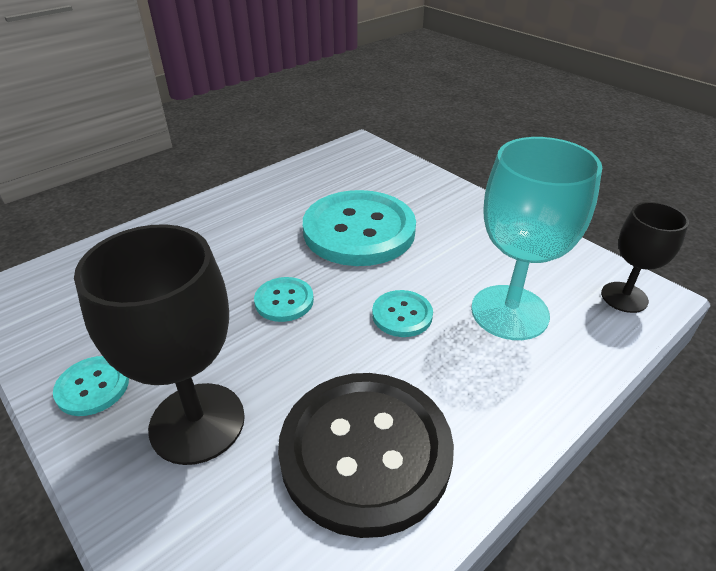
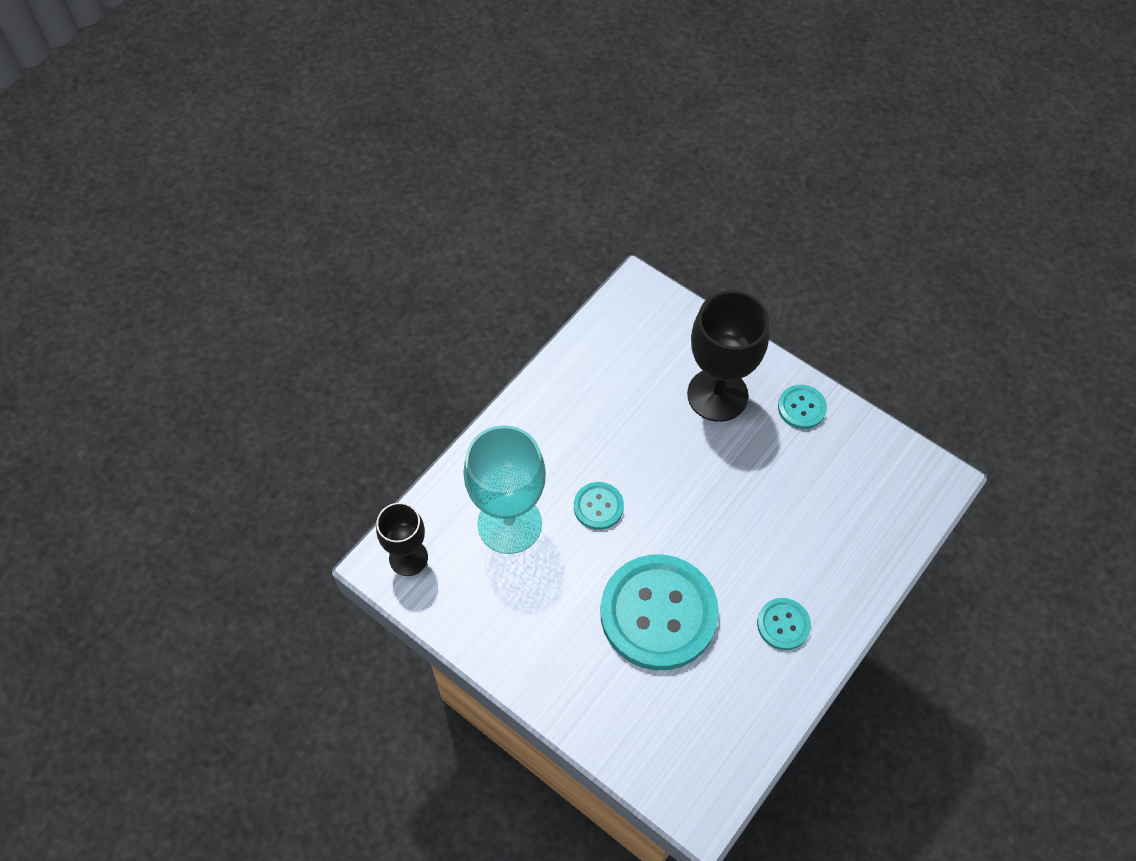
camera: 170 degrees right, 20 degrees up
turquoise button [254,277,314,322] -> turquoise button moved to [757,598,811,650]
black button [278,373,454,538] -> none

